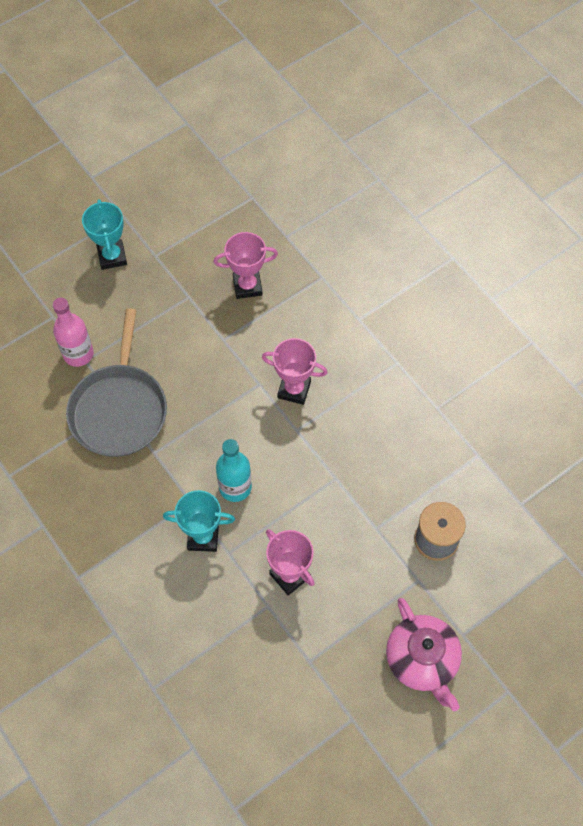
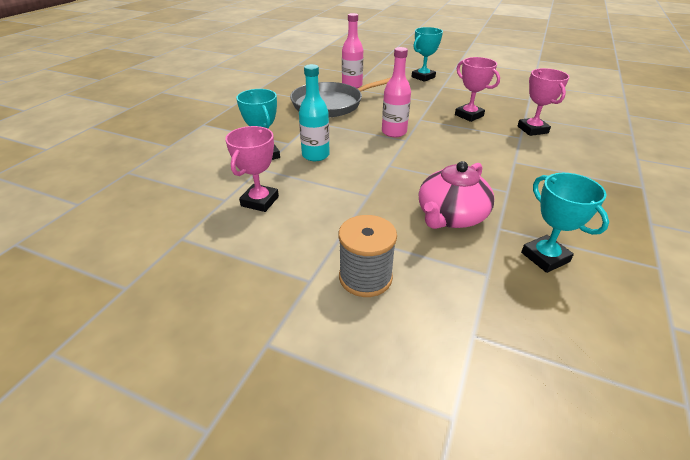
camera: 60 degrees right, 25 degrees down
pink trophy [262,338,328,405] -> pink trophy moved to [518,68,569,136]
pink teapot [386,598,462,711] -> pink teapot moved to [419,161,494,229]
none -> pink bottle [382,47,411,137]
none -> turquoise trophy [521,173,609,273]

